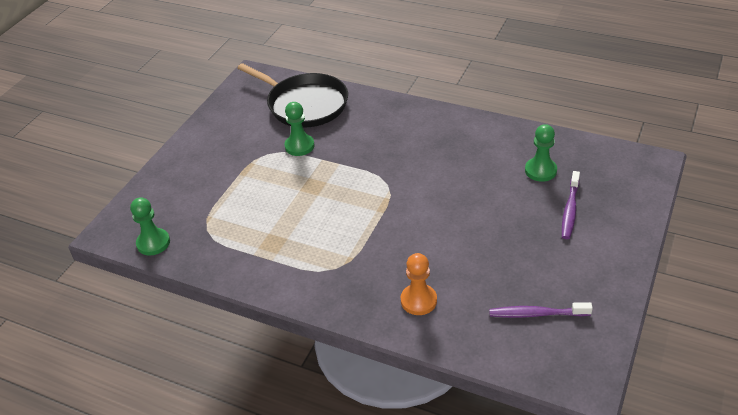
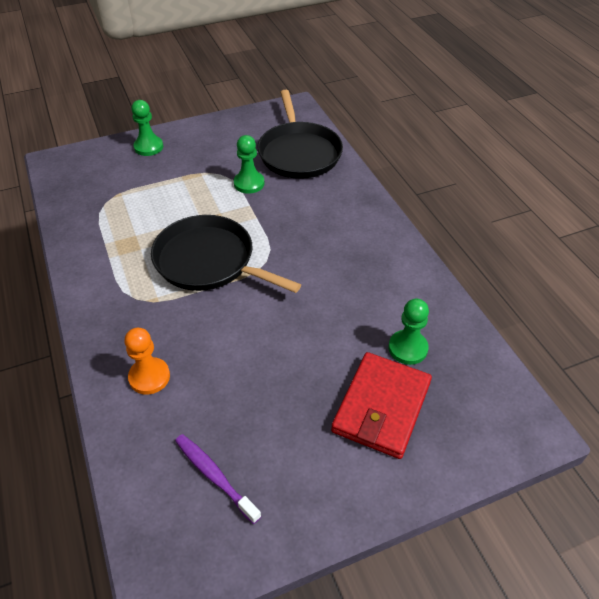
camera: 40 degrees right, 5 degrees up
green pawn [130,197,170,255] -> green pawn moved to [131,100,163,156]
purple toothbrush [562,171,580,239] -> red wallet [331,352,432,459]
none -> black pan [151,215,301,293]

